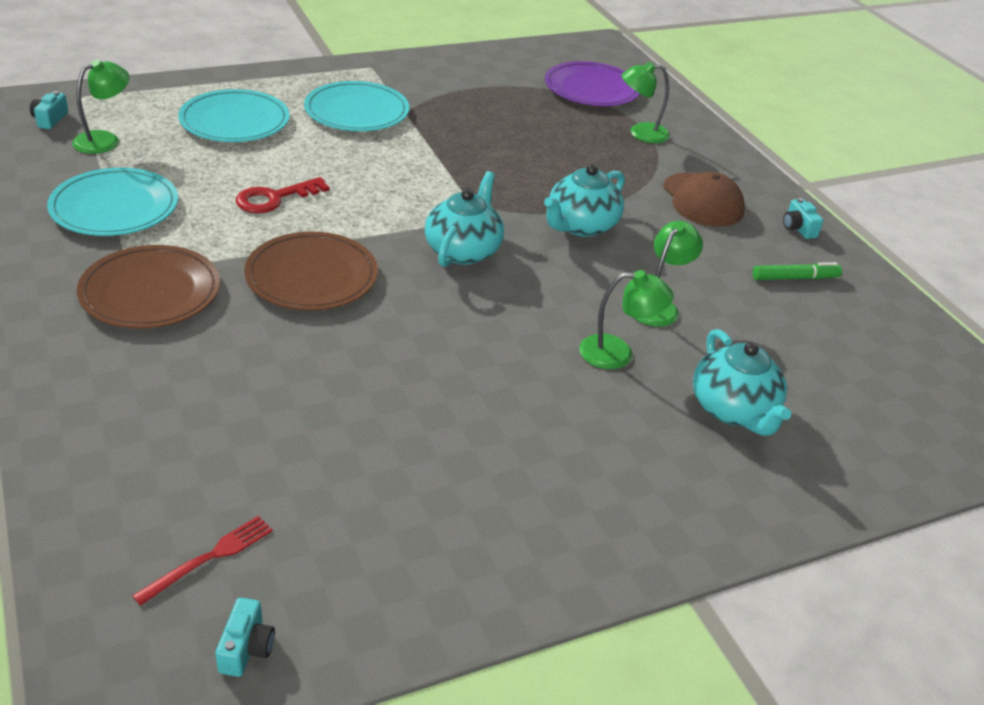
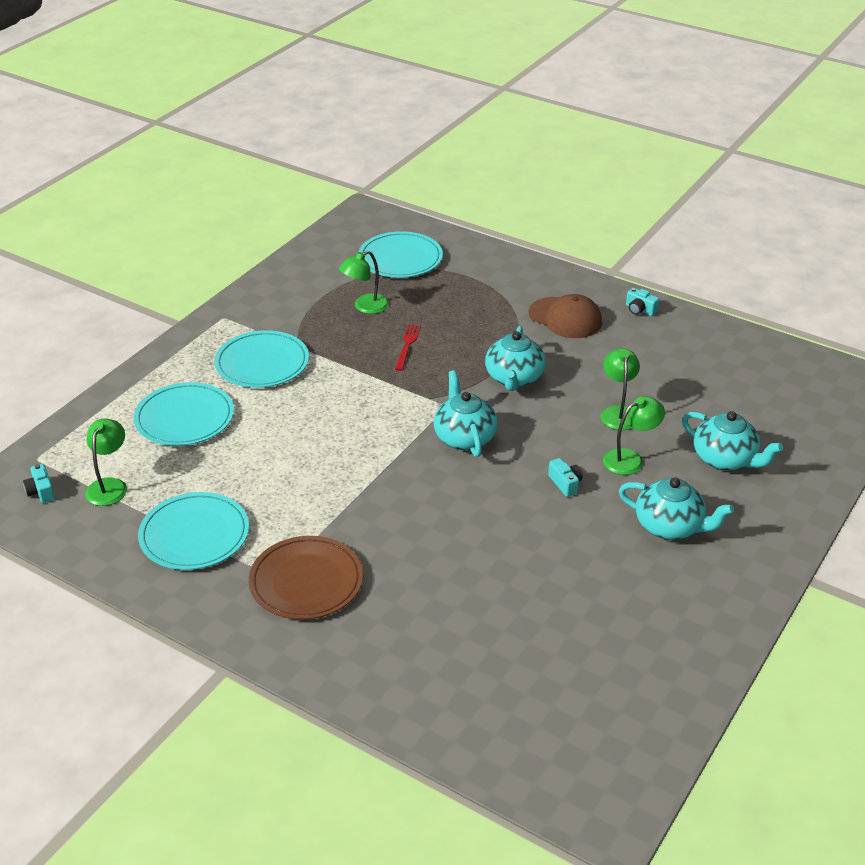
camera: 30 degrees left, 0 degrees up
red fork [132,516,273,606] -> red fork moved to [395,324,421,371]
turquoise camera [215,598,275,677] -> turquoise camera moved to [548,458,582,497]
red key [236,177,330,213] -> none
brown plate [244,232,378,310] -> none
purple plate [545,61,640,106] -> turquoise plate [359,231,443,278]
green lamp [621,62,670,143] -> green lamp moved to [339,251,389,314]
green marker [753,262,842,280] -> none
none -> turquoise teapot [619,478,734,540]

